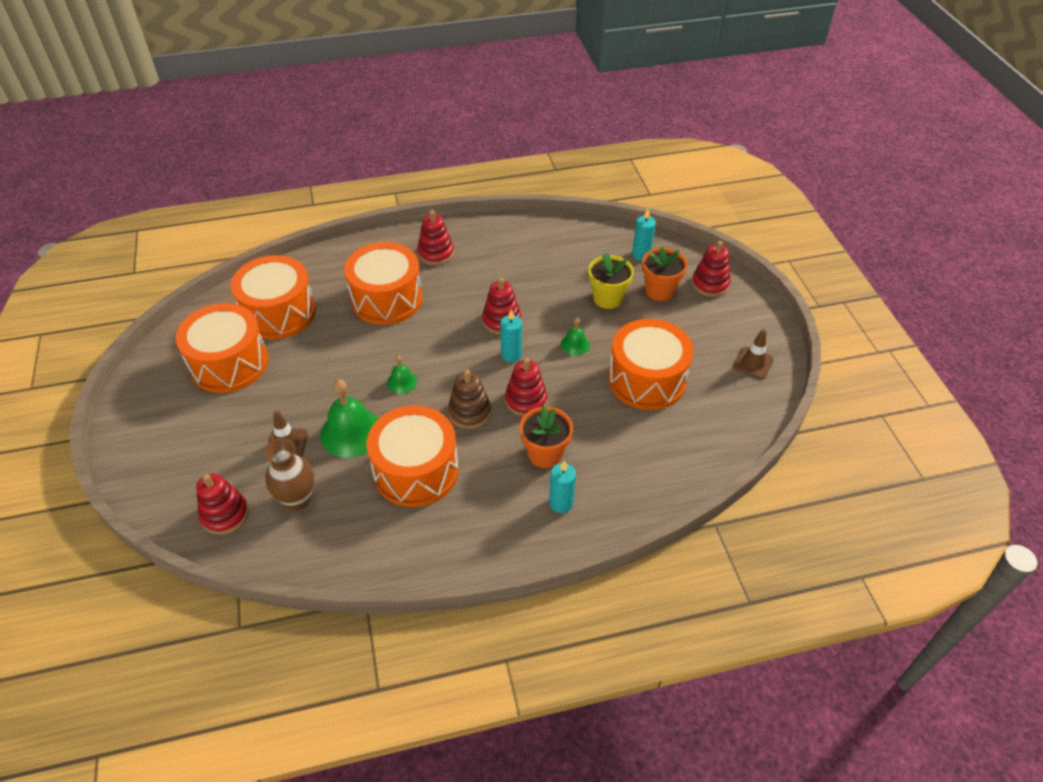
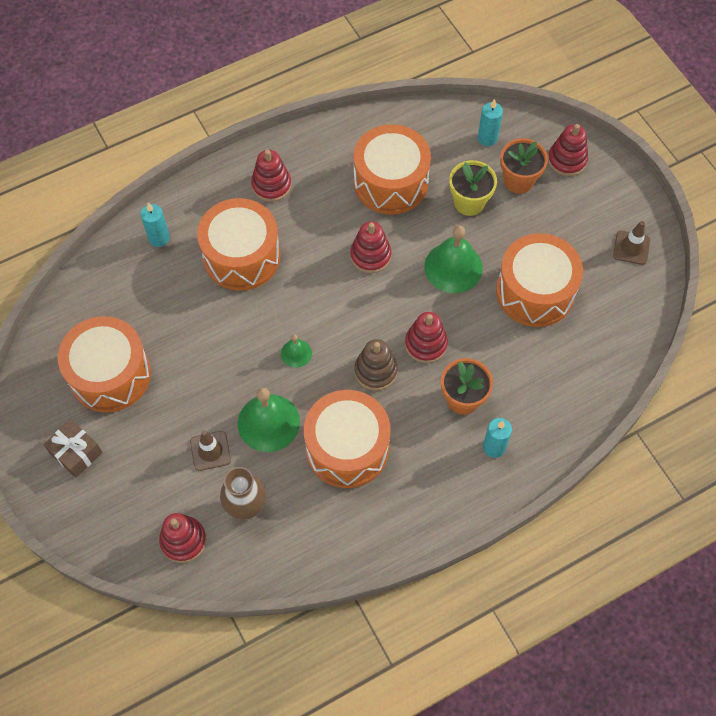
camera: 15 degrees left, 15 degrees up
orange drum [231,255,316,339] -> orange drum moved to [354,124,431,215]
turquoise candle [500,309,522,363] -> turquoise candle moved to [141,203,170,247]
green bell [561,318,590,356] -> green bell [424,225,483,293], size x1.94
none -> brown gift [43,419,103,478]

